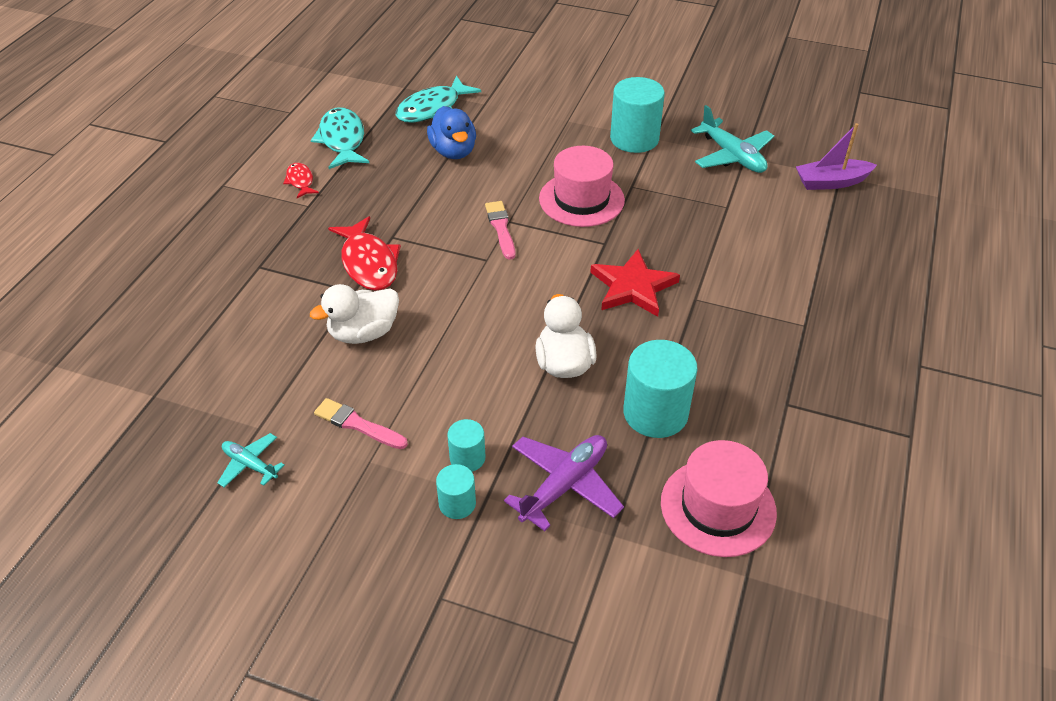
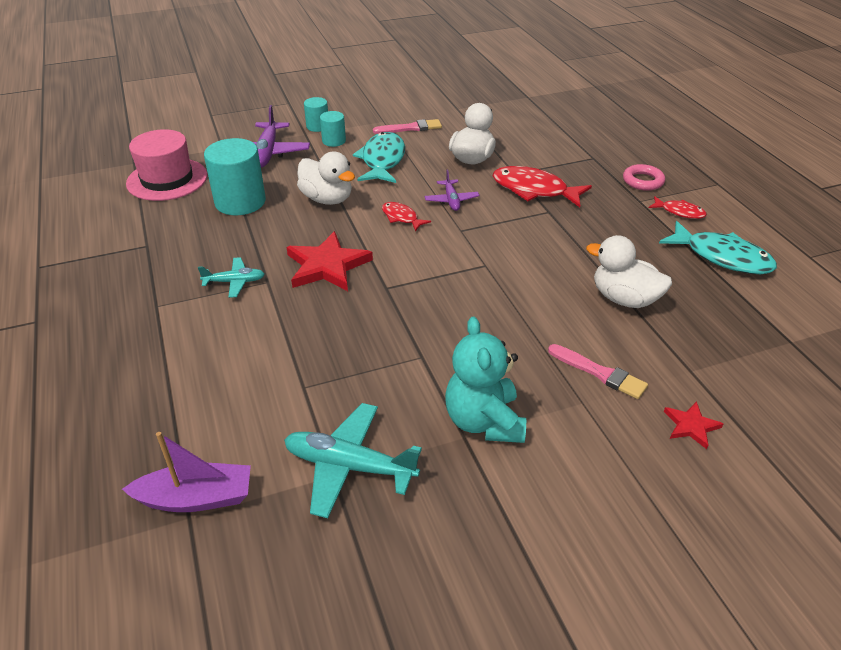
camera: 140 degrees right, 5 degrees down
turquoise plane [217,433,285,487] -> turquoise plane moved to [198,257,265,298]
turquoise fish [396,76,481,123] -> turquoise fish moved to [353,132,405,183]
blue duck [427,106,476,159] -> white duck [586,235,672,308]
pink brush [485,201,515,260] -> pink brush moved to [548,344,648,399]
pink hat [539,146,625,227] -> none
turquoise cylinder [610,77,665,153] -> turquoise teddy bear [445,316,526,443]
purple boat [796,123,877,190] -> purple boat turned 45 degrees clockwise [122,432,251,512]
none -> red fish [382,202,431,231]
none -> purple plane [424,170,480,211]
none -> pink ring [623,164,665,191]
none -> red star [664,401,723,449]

